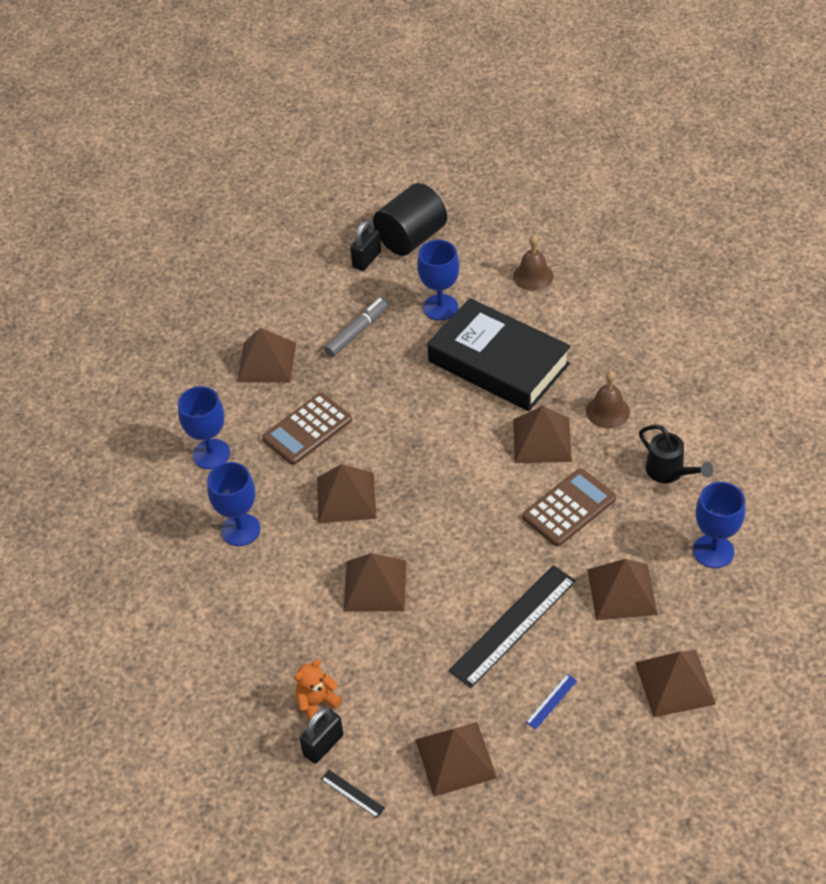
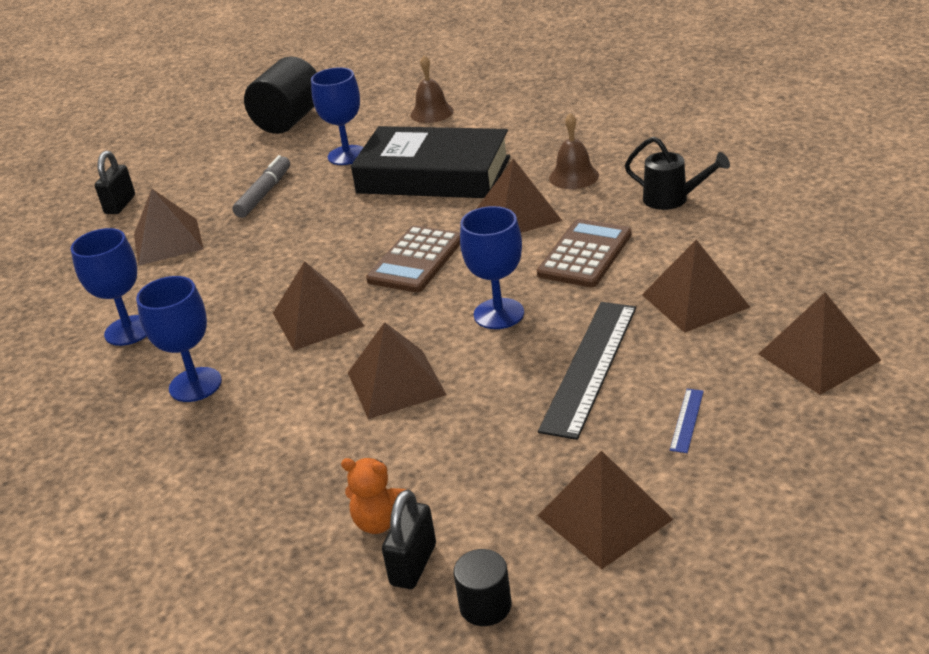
camera: 20 degrees left, 15 degrees down
brown calculator [262,393,352,465] -> brown calculator moved to [366,225,460,292]
orange teddy bear [294,659,342,721] -> orange teddy bear turned 105 degrees counterclockwise [341,458,406,534]
black ruler [321,770,385,818] -> black cylinder [453,549,512,626]
black padlock [350,220,381,271] -> black padlock moved to [95,151,135,214]
blue goblet [693,482,746,568] -> blue goblet moved to [460,206,524,329]

